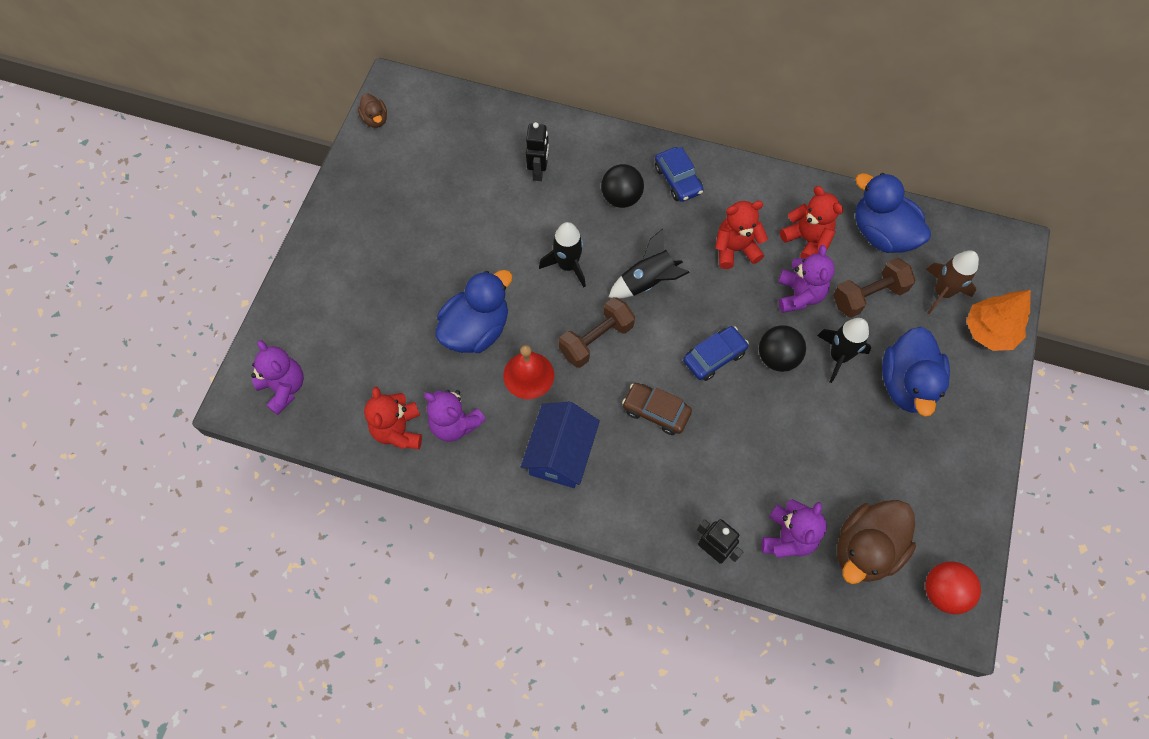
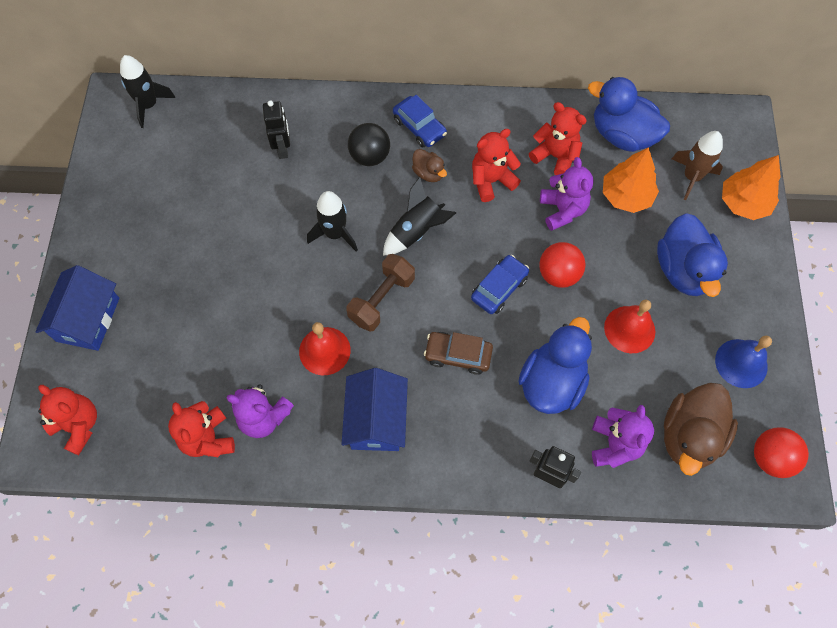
camera: 15 degrees left, 0 degrees up
purple teddy bear [251,340,304,415] -> red teddy bear [38,385,97,455]
brown duck [358,94,387,128] -> brown duck moved to [412,149,447,182]
blue duck [435,270,512,353] -> blue duck moved to [518,317,592,414]
black ball [759,325,806,372] -> red ball [539,242,586,288]
black rocket [817,318,871,383] -> black rocket moved to [120,55,175,128]
brown dumbbell [833,258,916,318] -> orange tree [603,147,659,213]
none -> blue house [35,265,119,351]
none -> red bell [604,300,655,353]
none -> blue bell [715,336,772,388]

